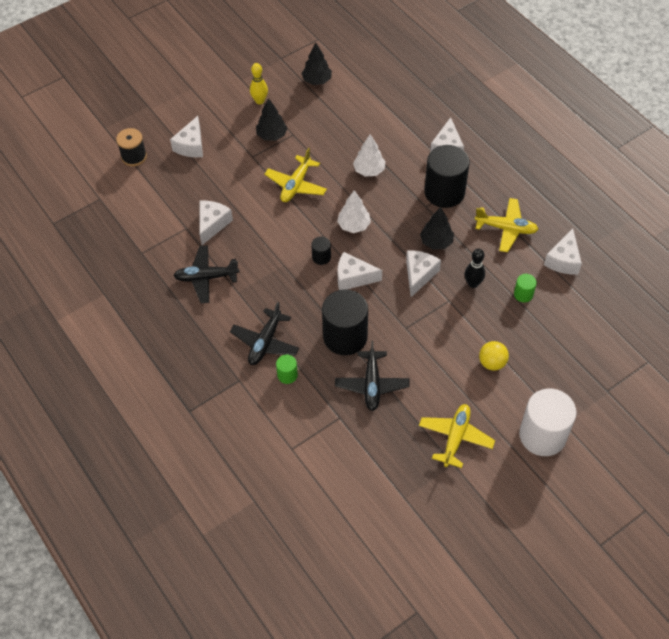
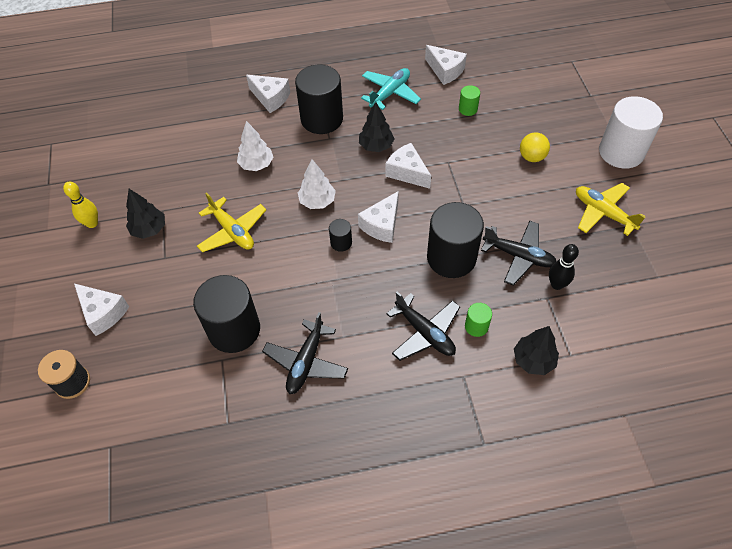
camera: 65 degrees left, 0 degrees up
white cheese [200,201,233,245] -> black cylinder [193,275,260,353]
black tree [301,43,332,85] -> black tree moved to [514,326,559,375]
black bowling pin [464,248,485,288] -> black bowling pin moved to [549,244,579,290]
yellow plane [475,198,539,252] -> turquoise plane [361,68,421,110]

